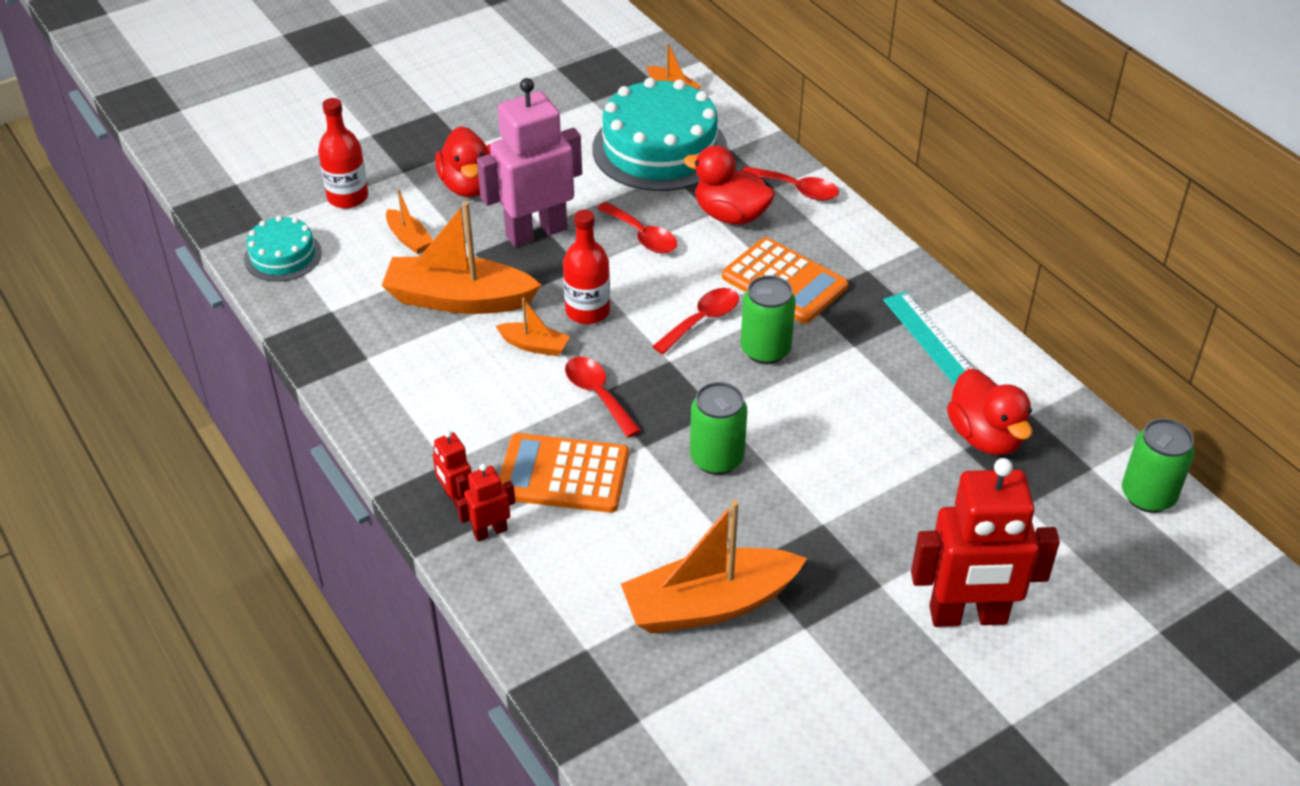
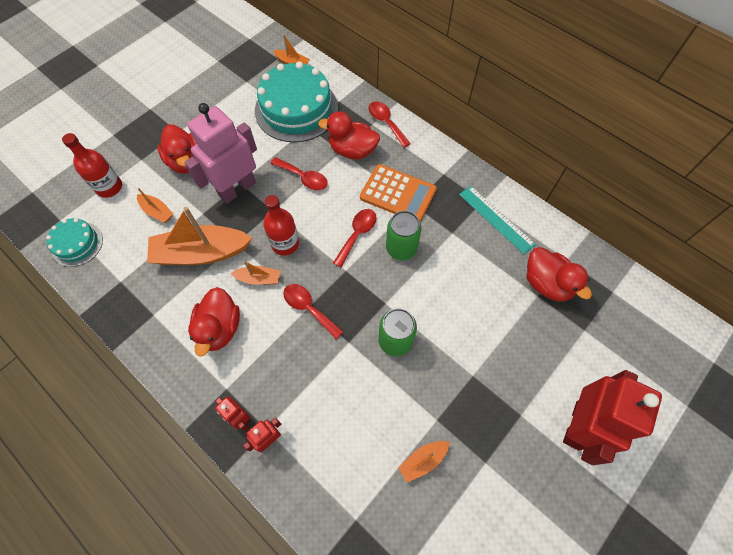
camera: 15 degrees left, 20 degrees up
orange calculator [500,433,629,513] -> none
orange boat [621,500,807,634] -> orange boat [398,441,450,483], size x0.47
red spoon [742,166,839,201] -> red spoon turned 135 degrees counterclockwise [369,101,411,148]
red robot [911,458,1060,627] -> red robot turned 45 degrees counterclockwise [563,370,662,465]
green can [1122,419,1195,513] -> none
none -> red duck [188,287,240,357]

